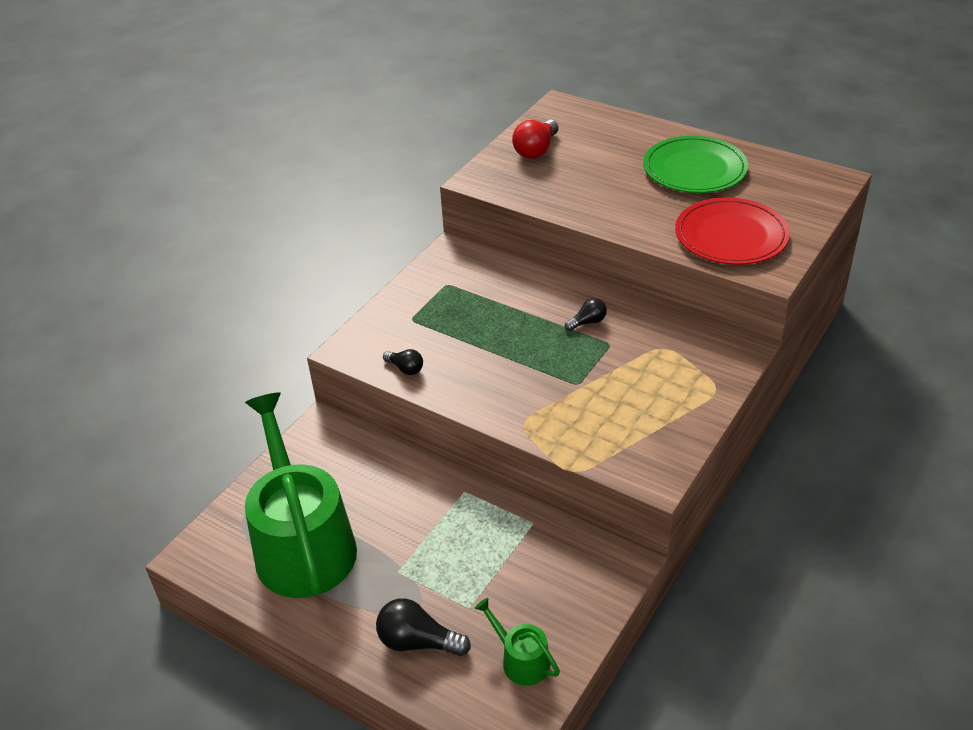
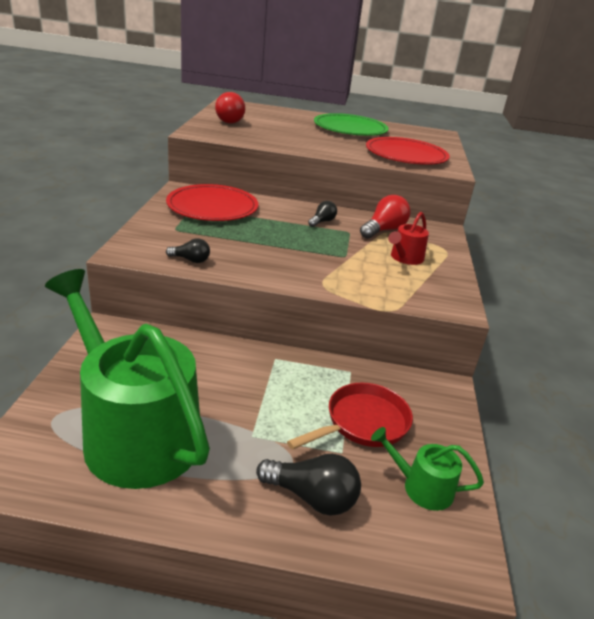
camera: 30 degrees left, 10 degrees down
black light bulb [376,598,471,656] -> black light bulb turned 150 degrees counterclockwise [256,454,361,516]
none -> red plate [166,184,258,221]
none -> red pan [287,383,413,450]
none -> red light bulb [360,195,410,239]
none -> red watering can [388,212,429,265]

